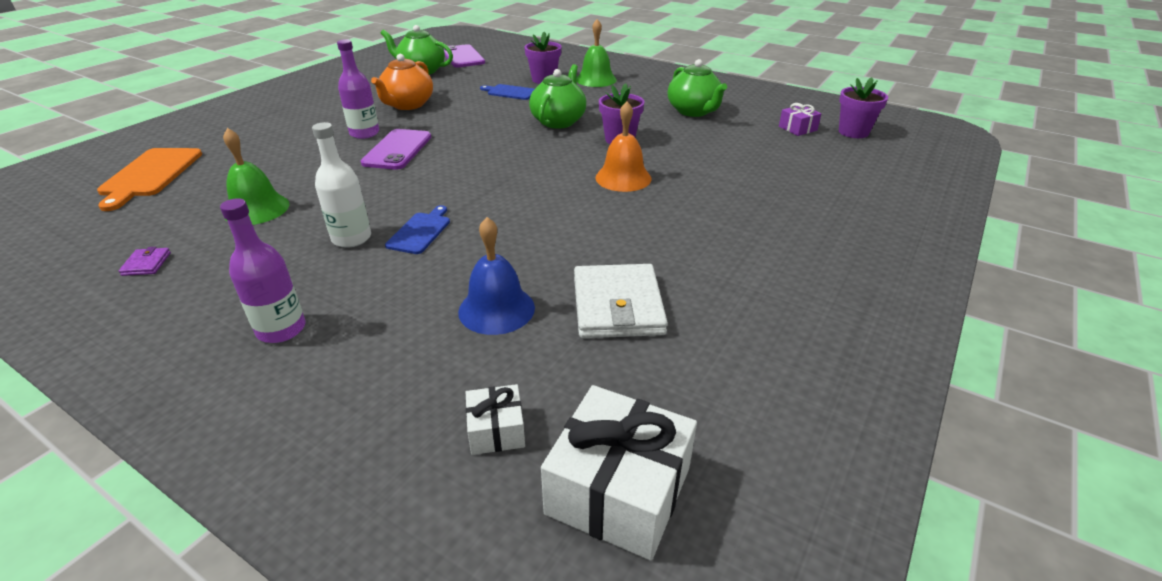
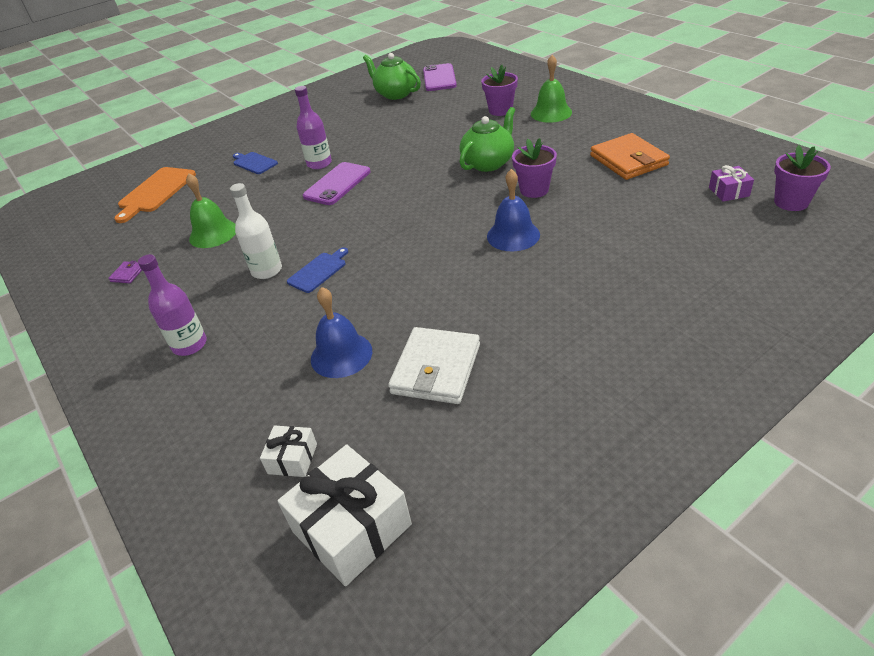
camera: 25 degrees right, 5 degrees up
orange teapot [371,54,433,110] -> none
blue cutting board [480,84,534,100] -> blue cutting board moved to [233,152,278,174]
orange bell [595,101,651,192] -> blue bell [487,169,540,251]
green teapot [668,59,727,117] -> orange wallet [590,133,670,180]

